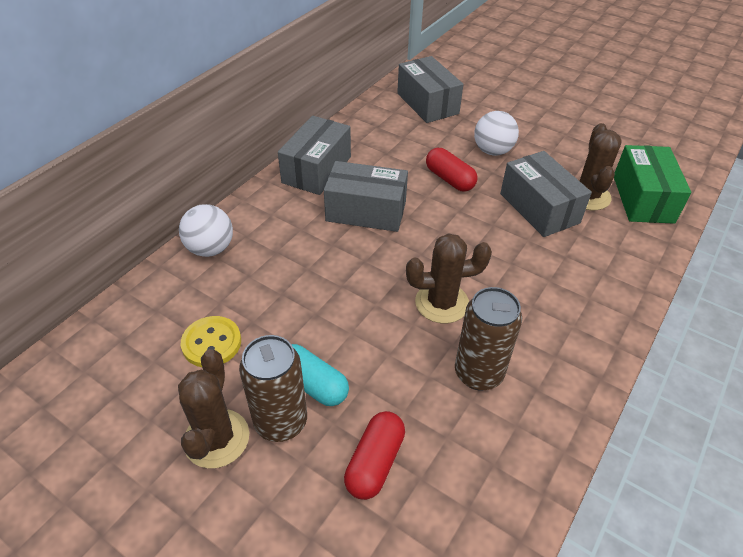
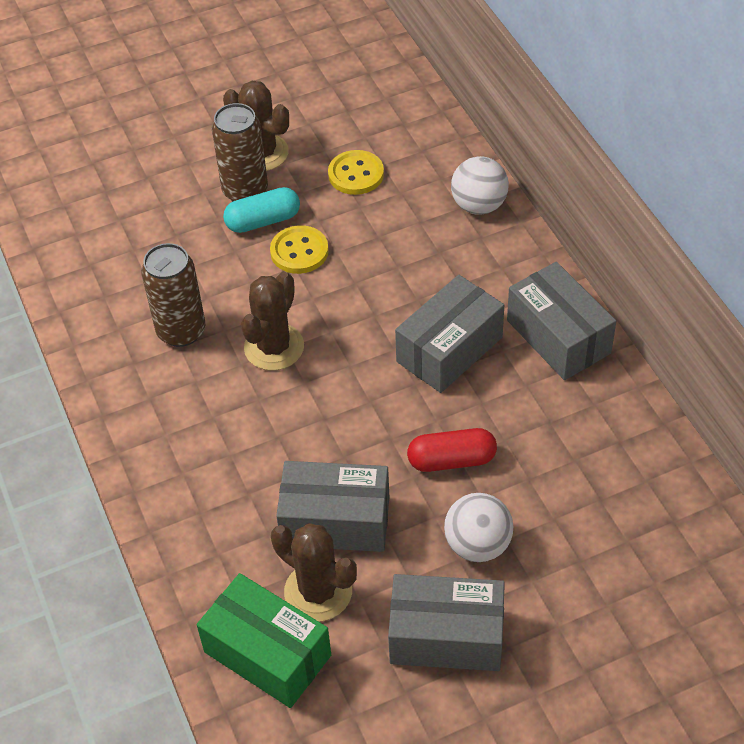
camera: 125 degrees right, 5 degrees up
red capsule [344,411,405,500] -> none
grey box [397,56,463,123] -> grey box moved to [388,574,505,671]
none -> yellow button [270,225,329,274]

